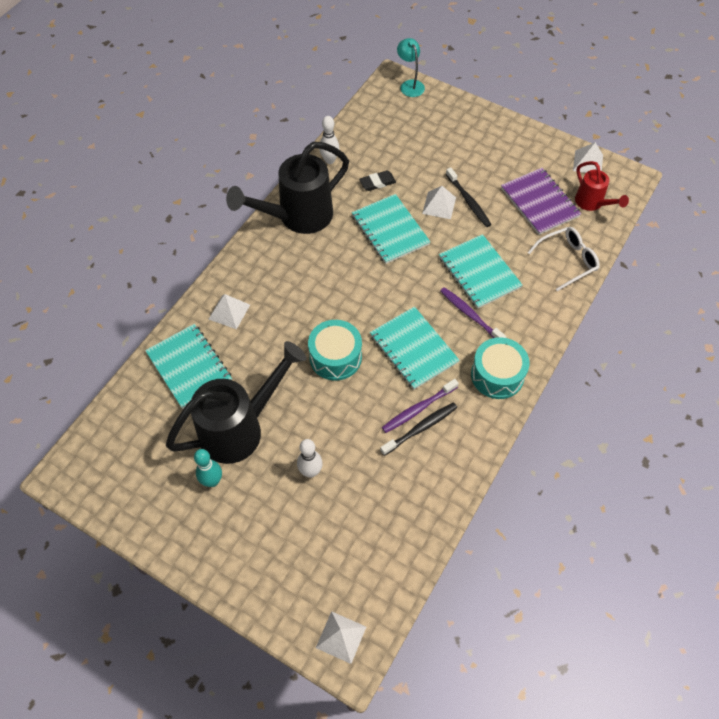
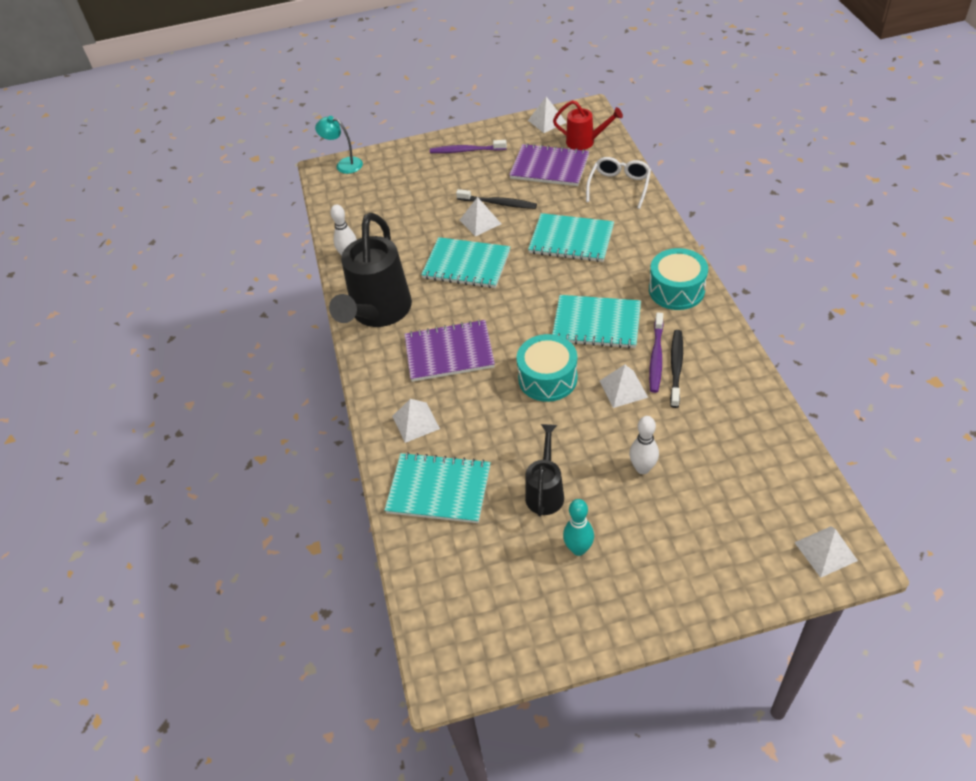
camera: 40 degrees left, 10 degrees down
black watering can [166,341,307,464] -> black watering can [525,424,564,516], size x0.53
black eraser [359,170,396,191] -> none
purple toothbrush [440,287,506,338] -> purple toothbrush moved to [430,140,507,153]
none -> purple notebook [404,319,495,382]
none -> white pyramid [600,365,648,408]

